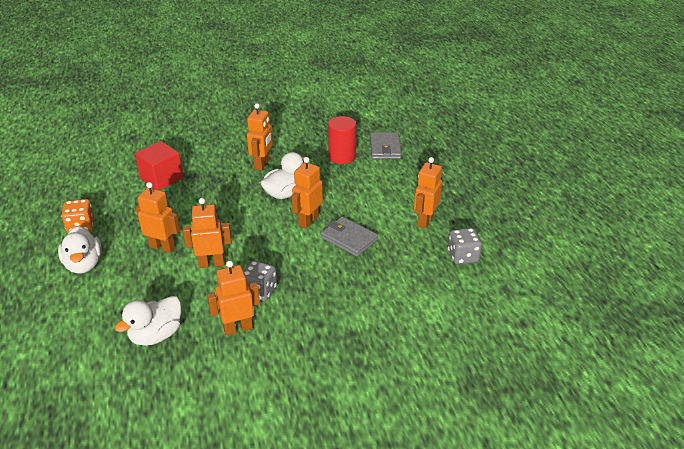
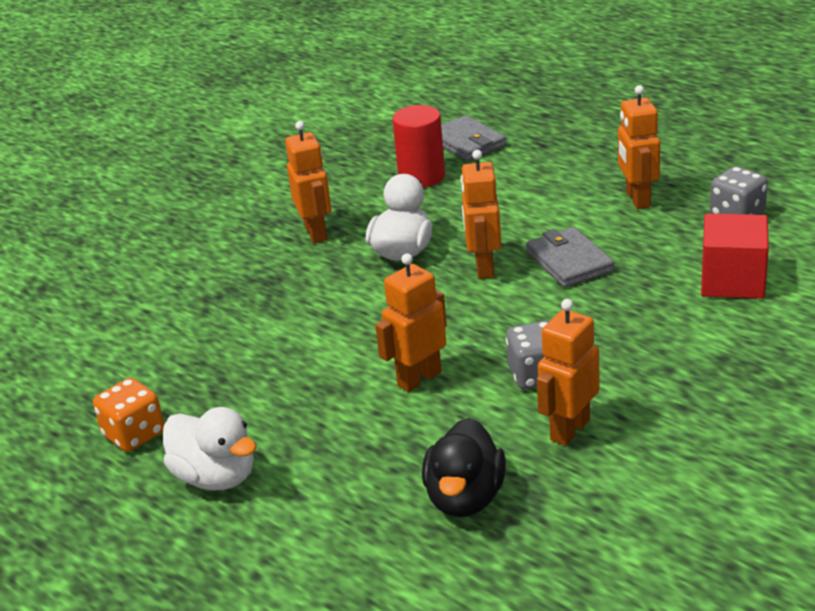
camera: 30 degrees left, 5 degrees down
white duck [115,296,181,346] -> black duck [422,418,506,517]
red cube [135,141,183,190] -> red cube moved to [701,213,769,299]
orange robot [136,182,180,253] -> none
grey wallet [321,217,378,257] -> grey wallet turned 60 degrees clockwise [526,227,614,288]

